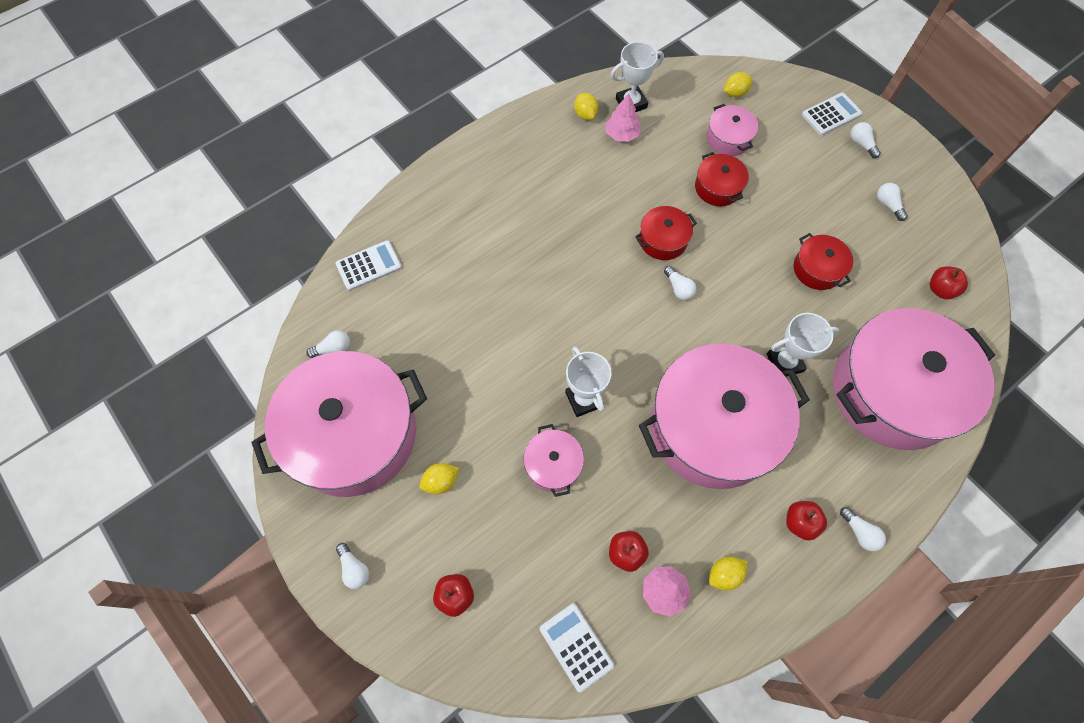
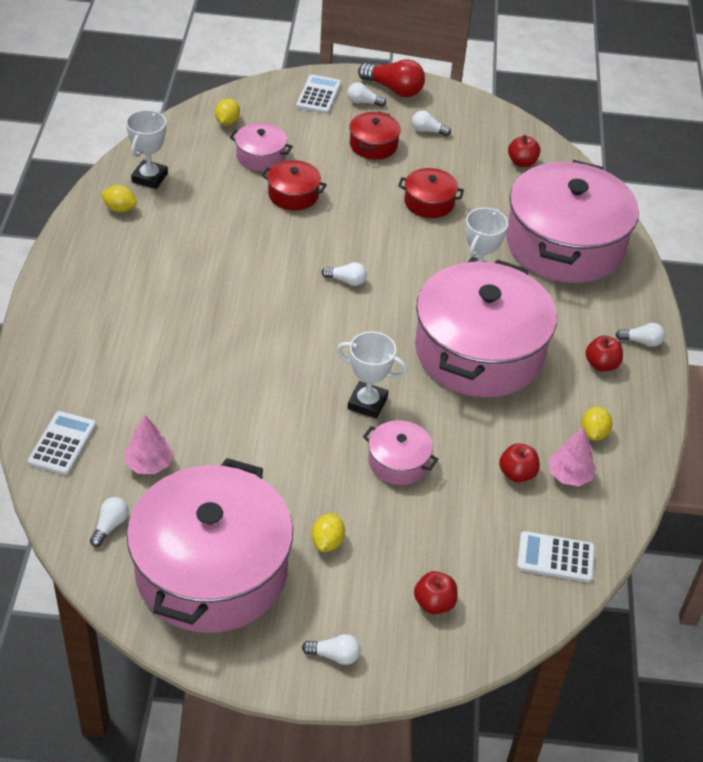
camera: 50 degrees left, 20 degrees down
pink tree [605,93,642,142] -> pink tree moved to [124,415,173,474]
red pot [635,206,697,260] -> red pot moved to [349,111,401,159]
none -> red light bulb [358,59,425,97]

